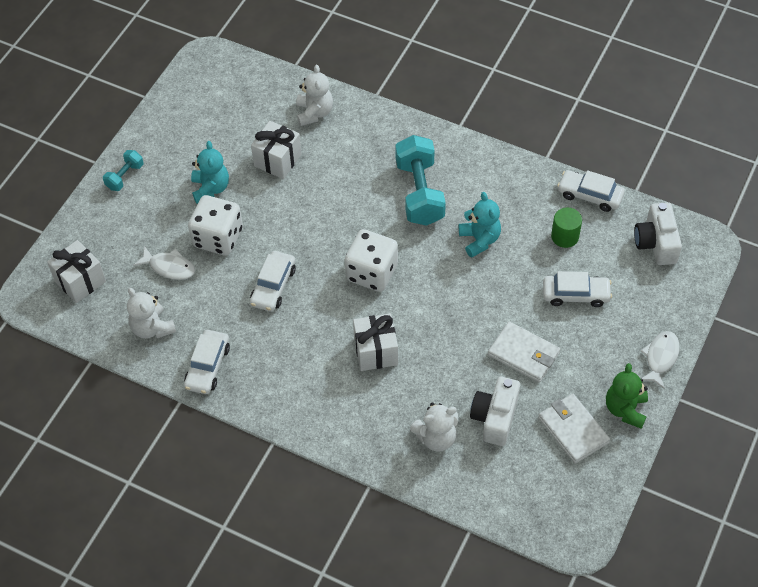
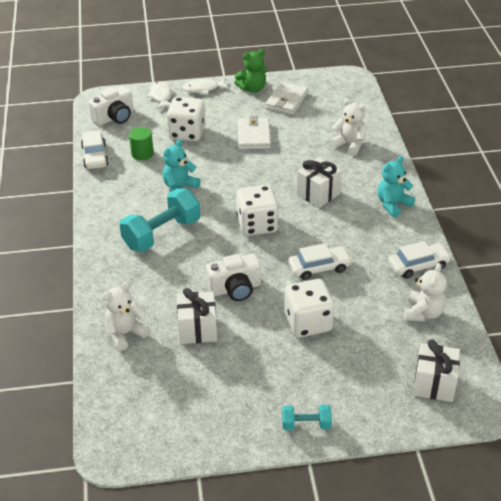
camera: 125 degrees left, 15 degrees down
white fish [133,246,195,280] -> white fish moved to [147,81,172,109]
turquoise teddy bear [191,141,229,204] -> turquoise teddy bear moved to [378,156,415,218]
white camera [470,377,520,446] -> white camera moved to [206,254,261,301]
white car [543,271,612,307] -> white dice [167,97,206,141]

